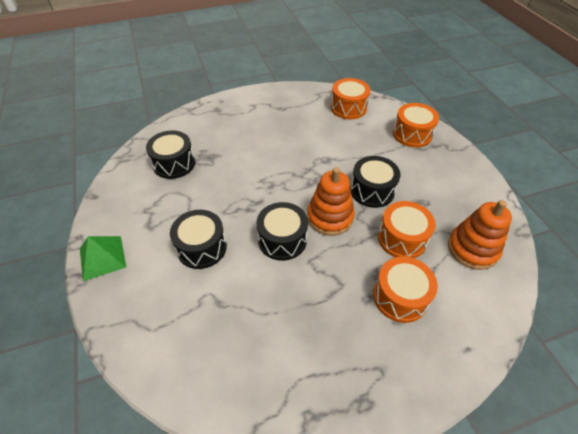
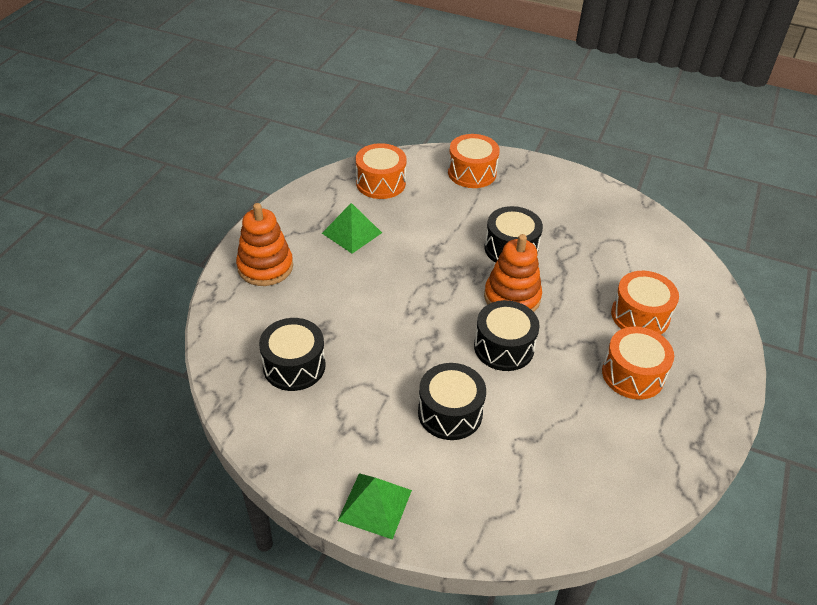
camera: 50 degrees left, 5 degrees down
orange drum [378,201,436,258] -> orange drum moved to [602,327,674,400]
orange stacking toy [448,200,512,270] -> orange stacking toy moved to [236,203,293,286]
none -> green pyramid [322,203,382,253]

